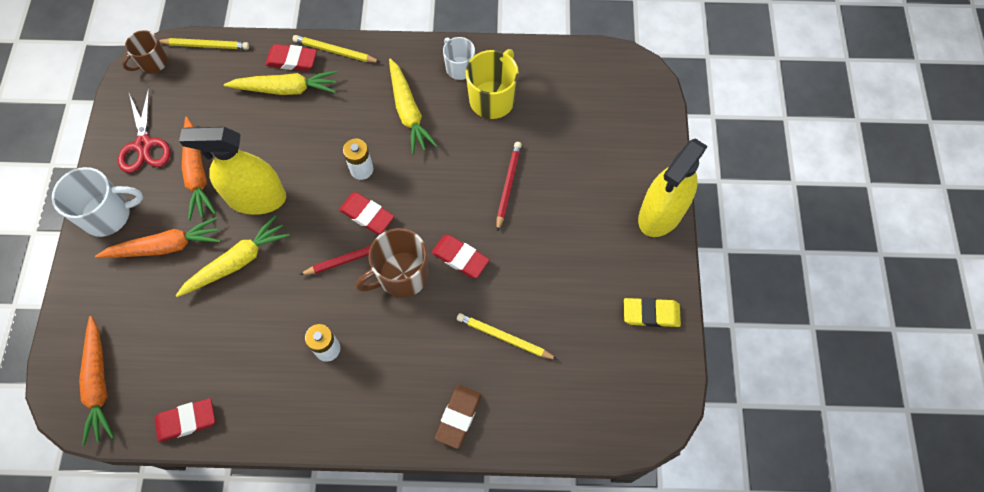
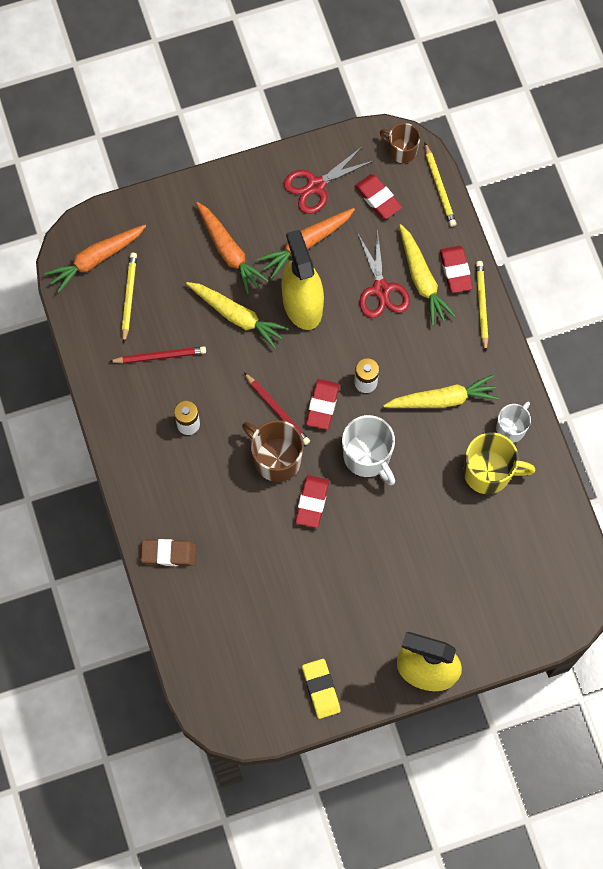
camera: 70 degrees right, 5 degrees up
white mug [52,167,143,237] -> white mug moved to [342,415,395,485]
red eraser [154,398,215,442] -> red eraser moved to [355,174,402,219]
yellow carrot [389,58,437,154] -> yellow carrot turned 150 degrees counterclockwise [383,375,499,408]
yellow pencil [457,313,558,360] -> yellow pencil moved to [122,253,137,343]
red pencil [497,142,522,232] -> red pencil moved to [109,346,206,364]
none -> red scissors [358,229,410,318]

